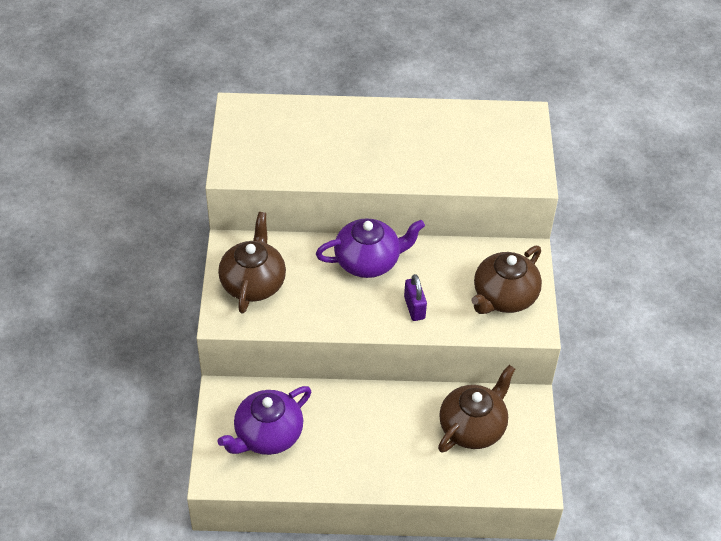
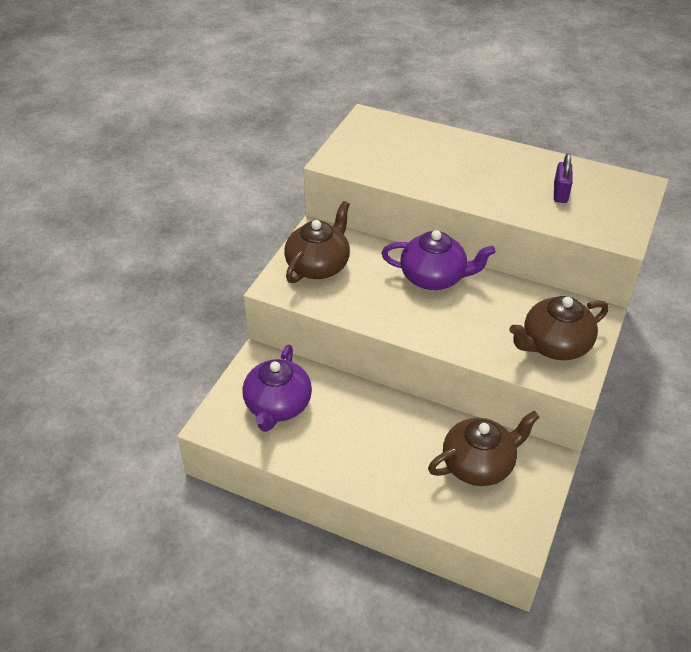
camera: 25 degrees right, 5 degrees down
purple teapot [217,386,311,455] -> purple teapot turned 60 degrees counterclockwise [242,345,312,432]
purple padlock [404,274,427,321] -> purple padlock moved to [554,153,573,203]

